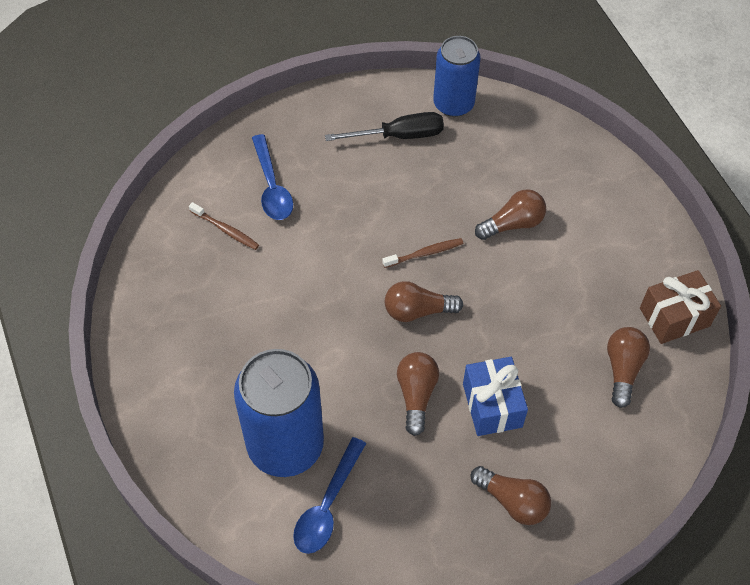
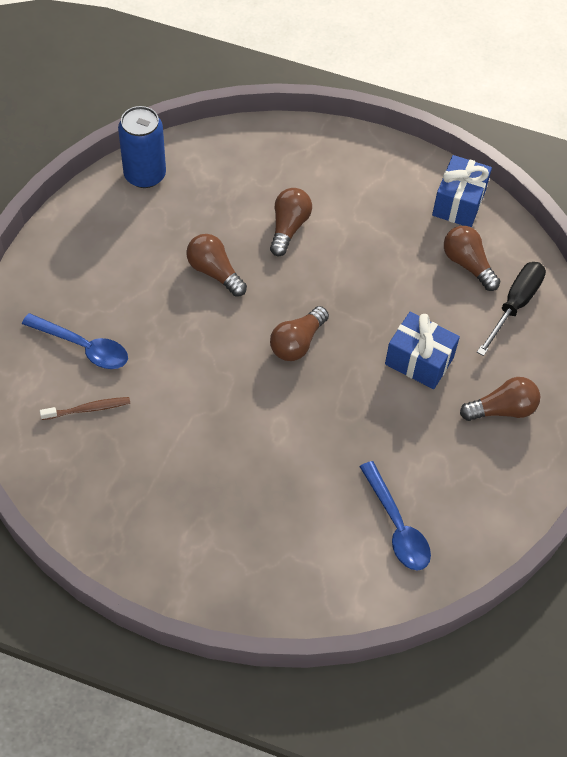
camera: 50 degrees left, 0 degrees up
blue can [234,349,324,477] -> none
black screwdriver [325,112,444,141] -> black screwdriver moved to [477,262,546,356]
brown toothbrush [382,238,463,268] -> none
brown light bulb [397,352,439,436] -> brown light bulb moved to [186,234,247,297]
brown gift [640,270,721,344] -> blue gift [432,155,492,227]

